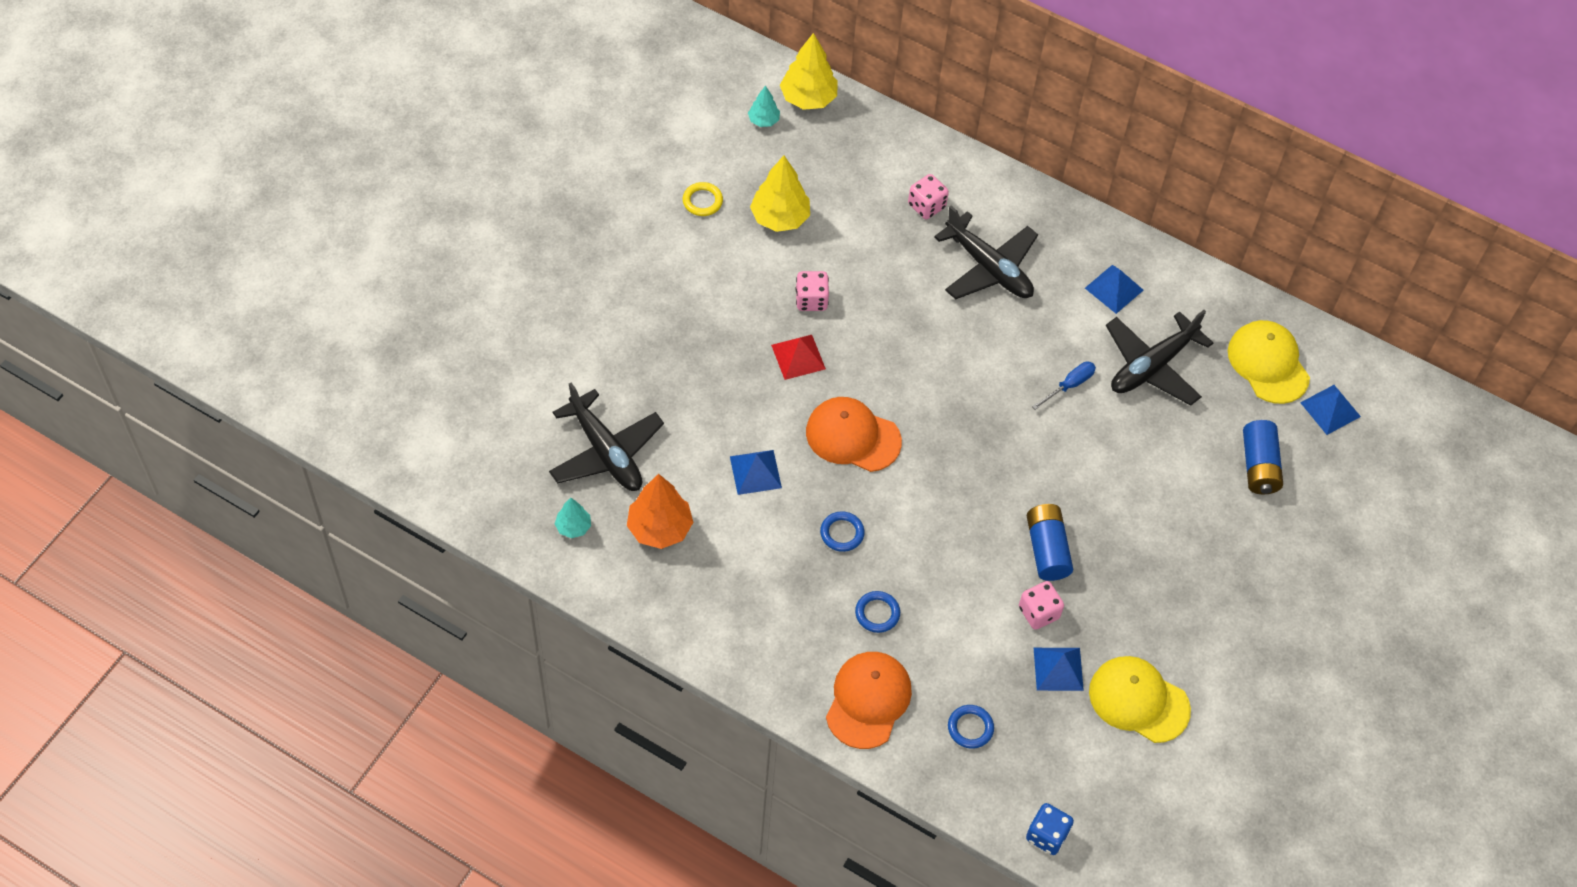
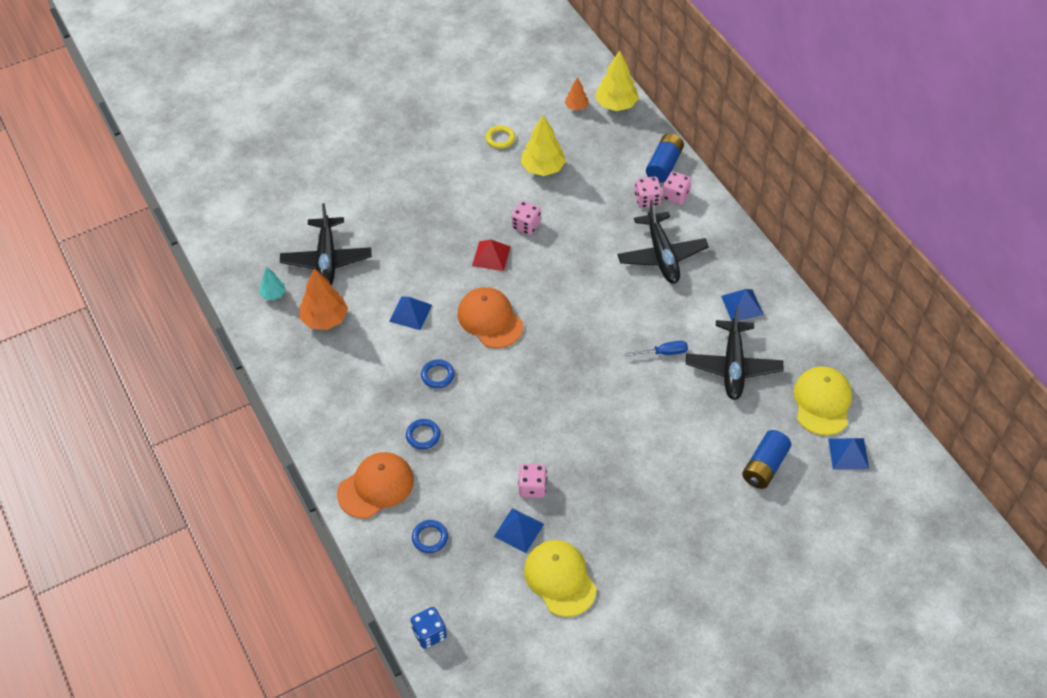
camera: 35 degrees right, 5 degrees down
turquoise tree [748,85,780,127] -> orange tree [565,77,589,110]
blue battery [1026,504,1073,581] -> blue battery moved to [646,133,684,183]
black plane [1106,310,1213,406] -> black plane turned 75 degrees counterclockwise [686,306,783,400]
none -> pink dice [662,171,691,205]

